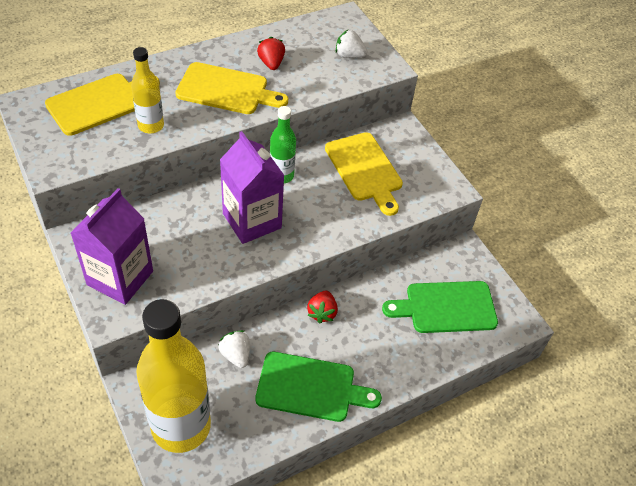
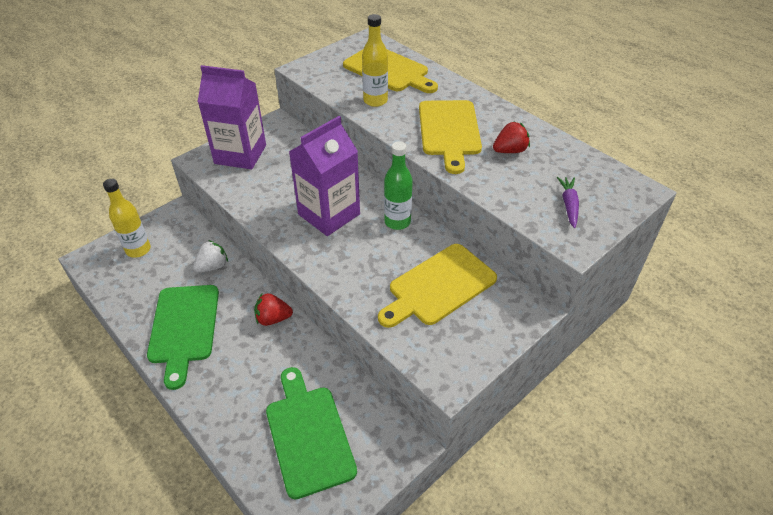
camera: 80 degrees right, 5 degrees down
yellow bottle [136,299,211,453] -> yellow bottle [103,179,151,258], size x0.49
white strawberry [336,29,368,58] -> purple carrot [557,177,579,228]

